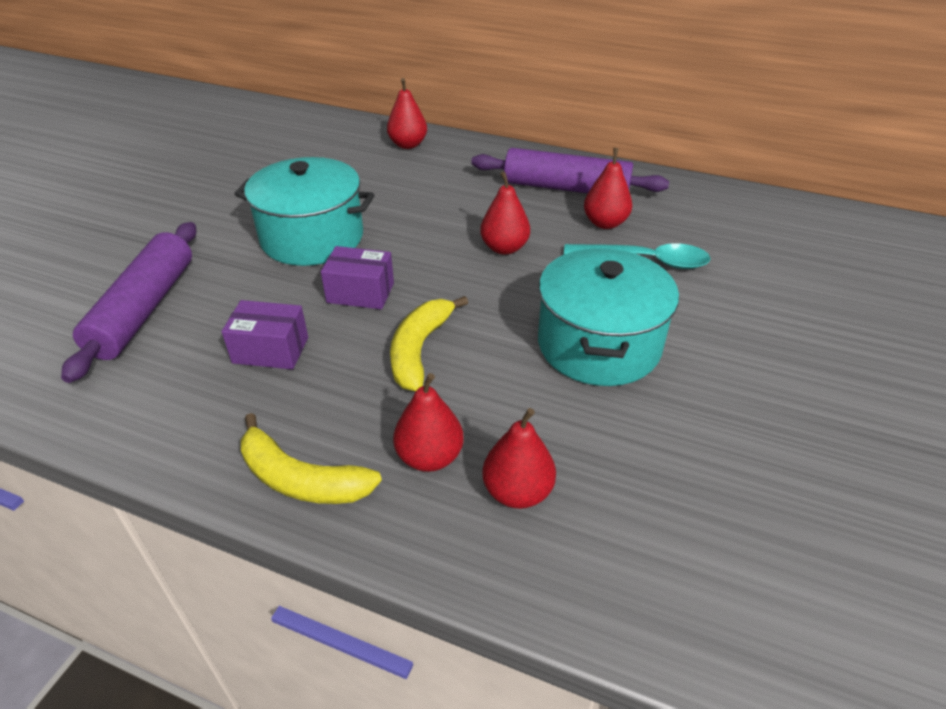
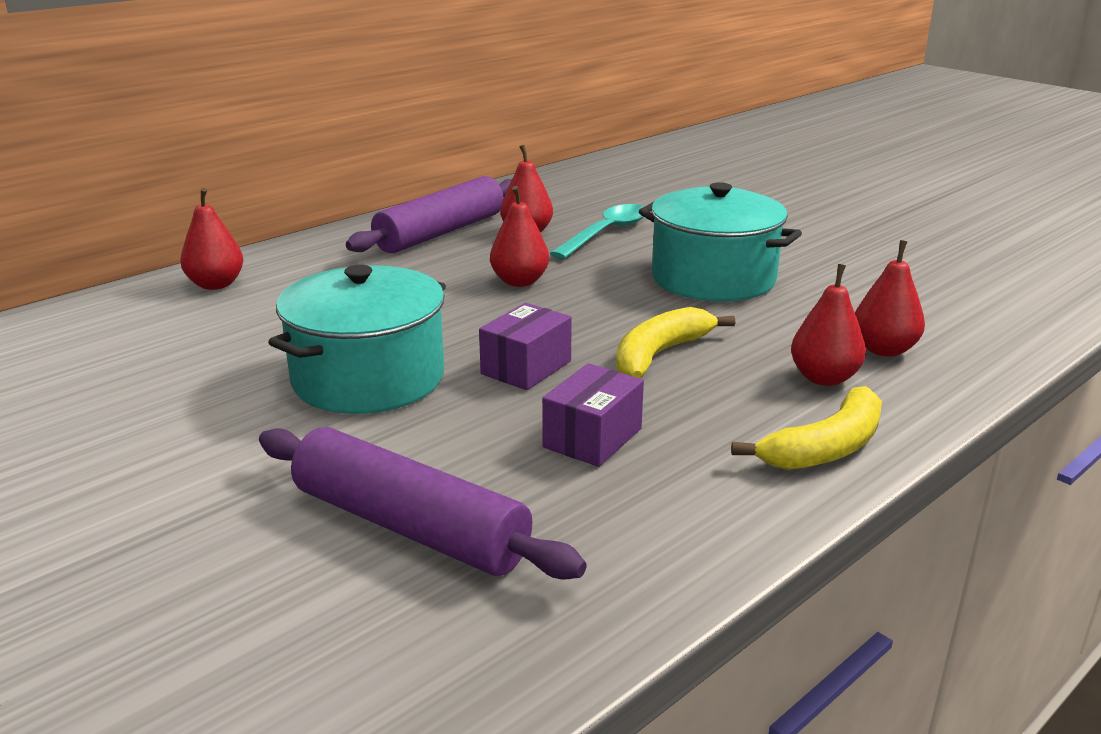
camera: 65 degrees left, 15 degrees down
yellow banana [390,296,468,391] -> yellow banana turned 90 degrees clockwise [616,307,735,378]

